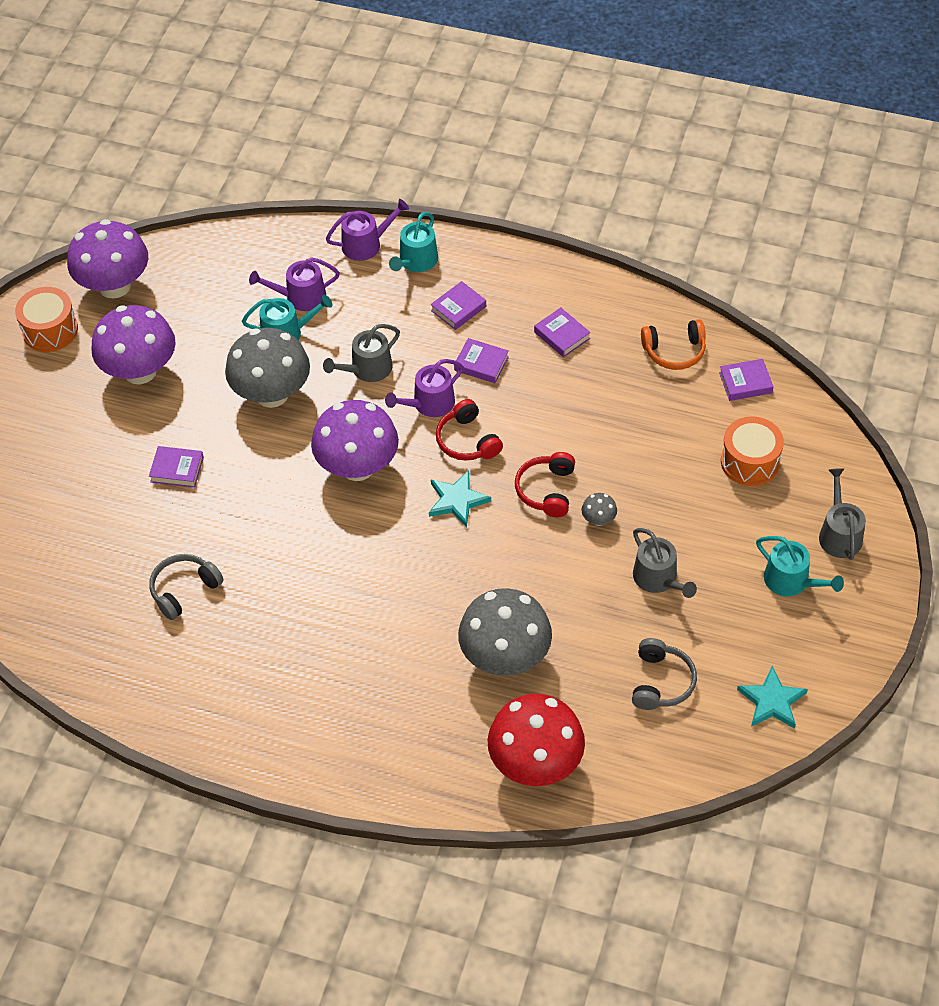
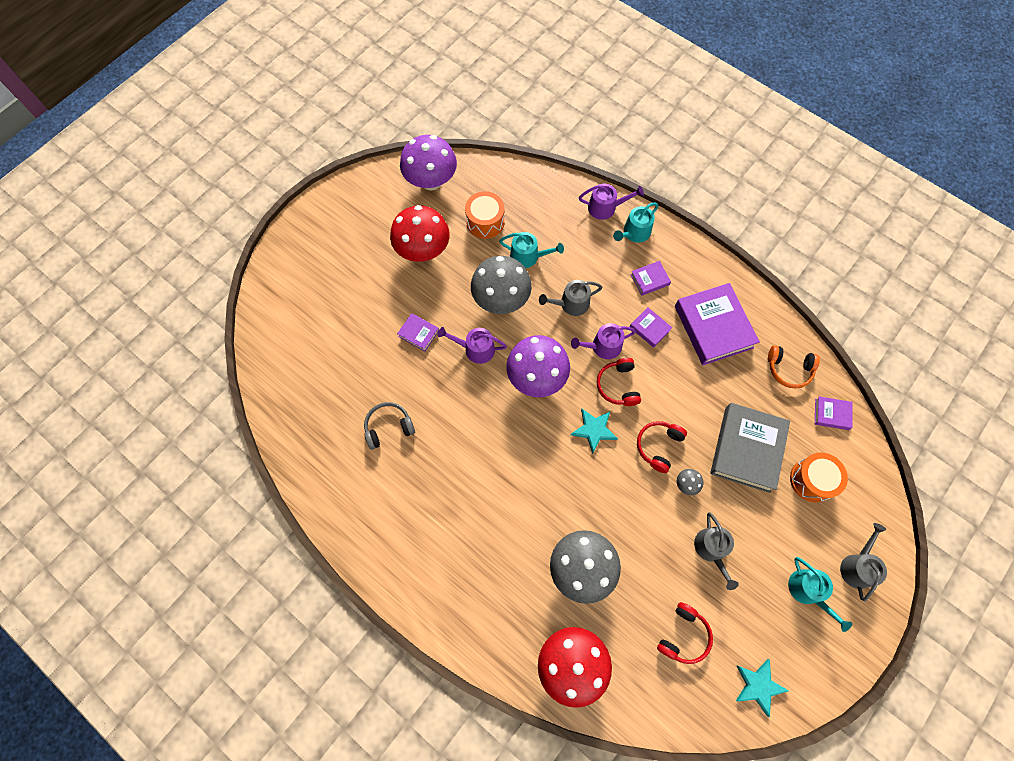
camera: 20 degrees right, 15 degrees up
orange drum [15,287,78,352] -> orange drum moved to [465,191,505,239]
purple mushroom [91,305,176,384] -> red mushroom [390,205,450,262]
purple watering can [249,257,340,311] -> purple watering can moved to [438,327,507,364]
purple book [534,308,590,357] -> purple book [675,283,760,365], size x2.14
grey headphones [632,638,697,710] -> red headphones [657,602,713,664]
none -> grey book [710,403,790,493]

